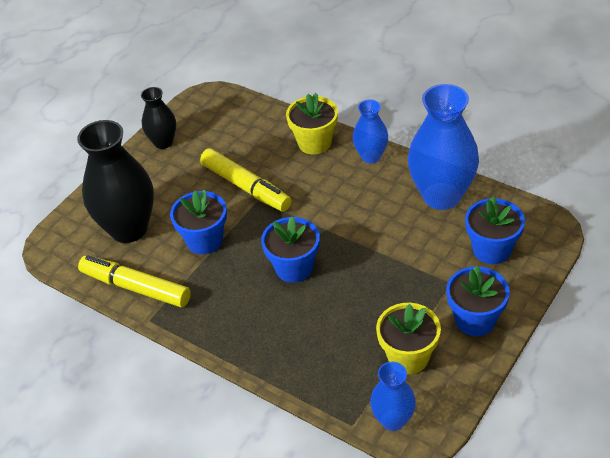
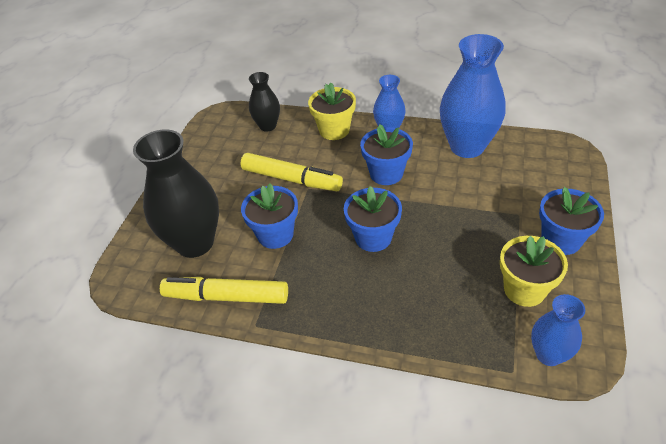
camera: 20 degrees left, 0 degrees up
black vase [141,87,176,149] -> black vase moved to [249,72,280,131]
blue flower pot [465,197,525,264] -> blue flower pot moved to [360,125,413,185]

